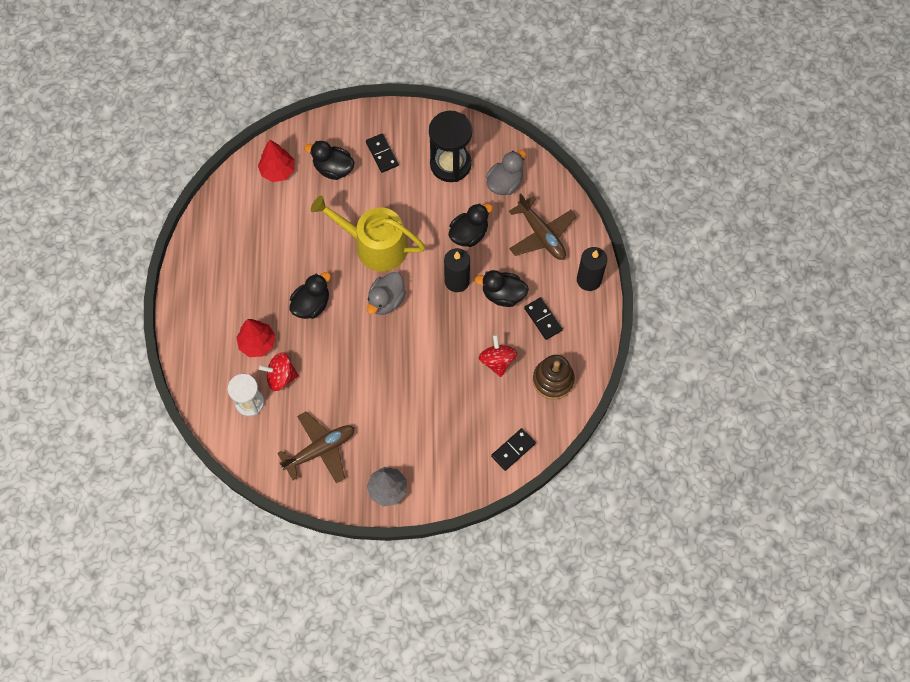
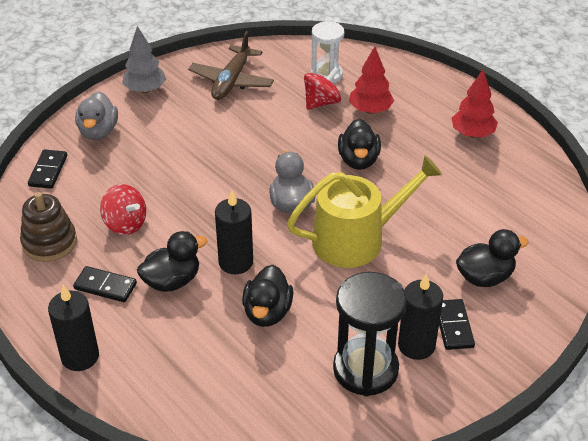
camera: 140 degrees right, 25 degrees down
red tree [258,140,294,182] -> red tree moved to [452,70,498,138]
black domino [366,133,399,173] -> black domino turned 60 degrees clockwise [439,299,475,350]
grey duck [486,150,526,195] -> grey duck moved to [75,91,118,140]
brown plane [509,194,577,260] -> none
none -> black candle [398,273,443,360]

